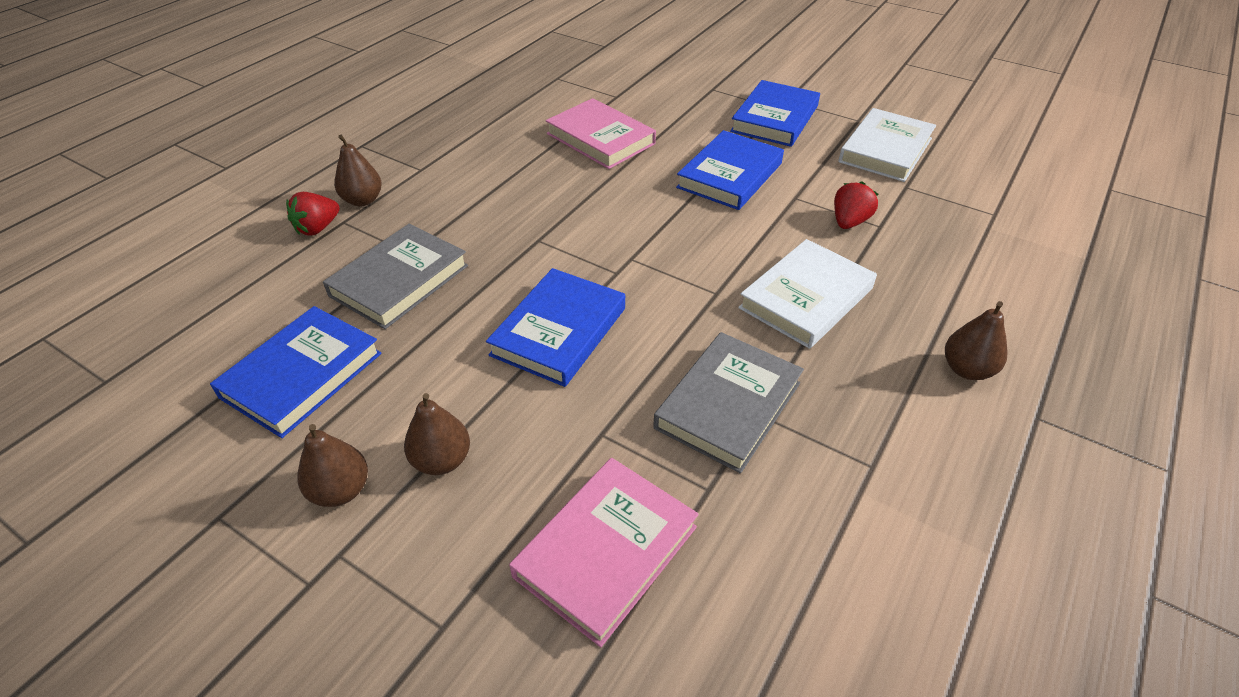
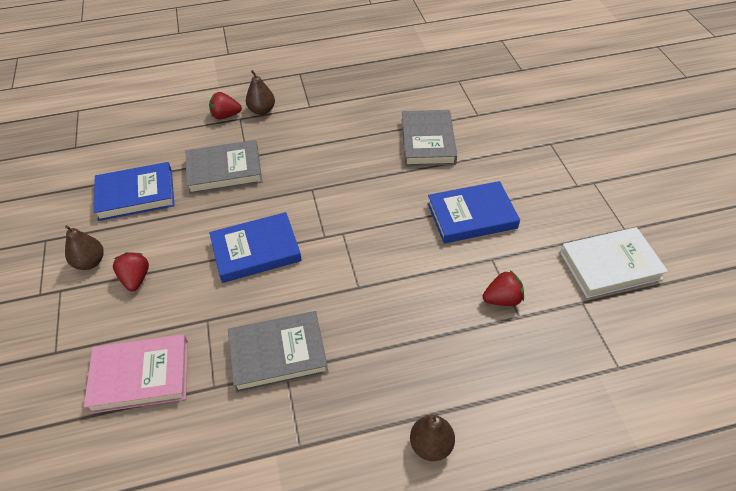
camera: 45 degrees right, 5 degrees up
brown pear [404,393,470,475] -> red strawberry [113,252,149,291]
pink book [546,98,656,169] -> grey book [402,110,457,166]
blue book [730,80,820,147] -> none
white book [738,239,877,349] -> none

